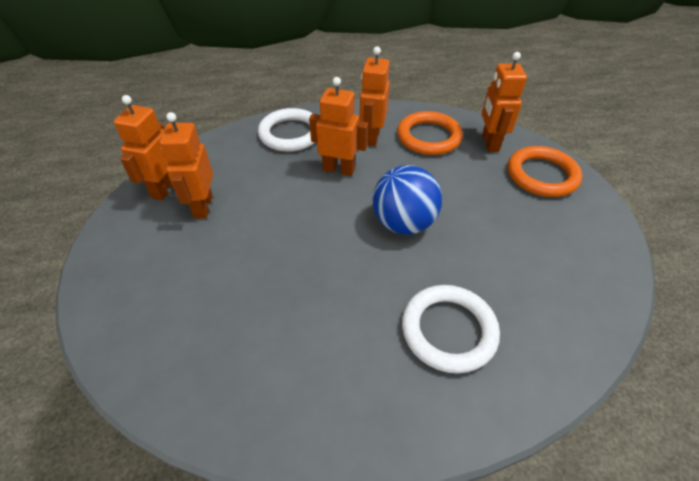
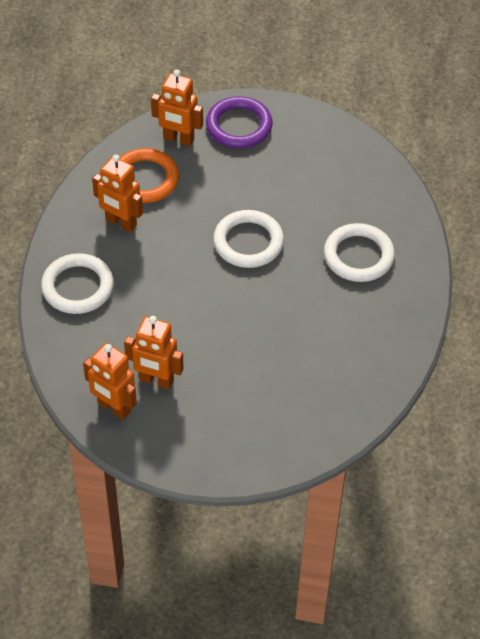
camera: 70 degrees left, 5 degrees up
orange robot [309,77,368,176] -> none
blue ball [373,165,442,235] -> white ring [213,210,284,268]
orange ring [508,146,583,197] -> purple ring [206,96,272,148]

